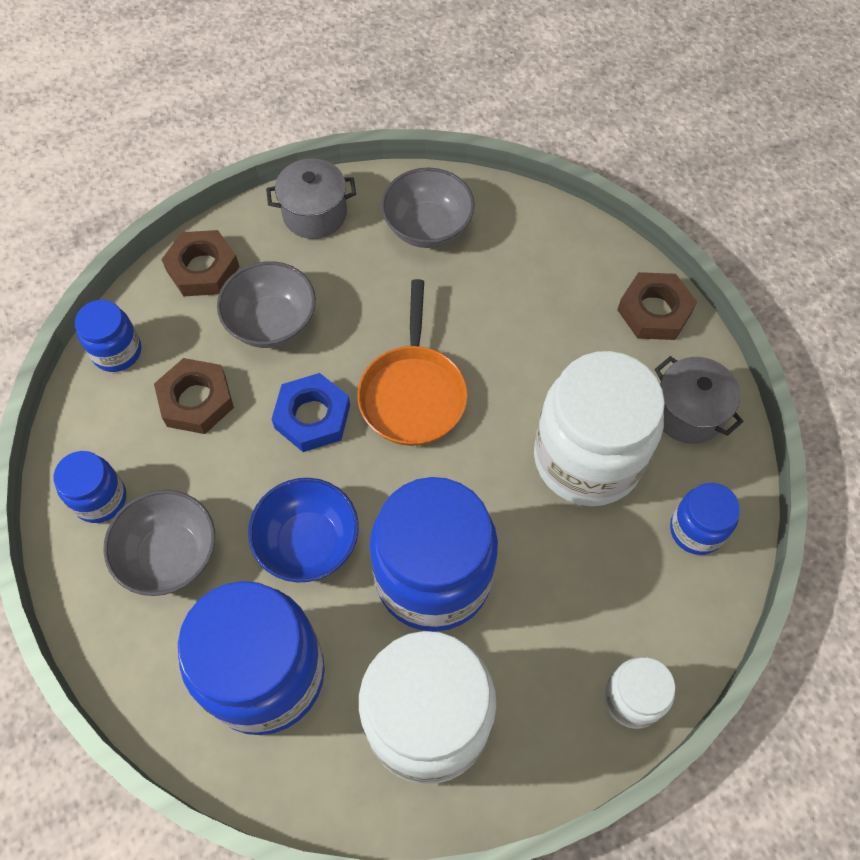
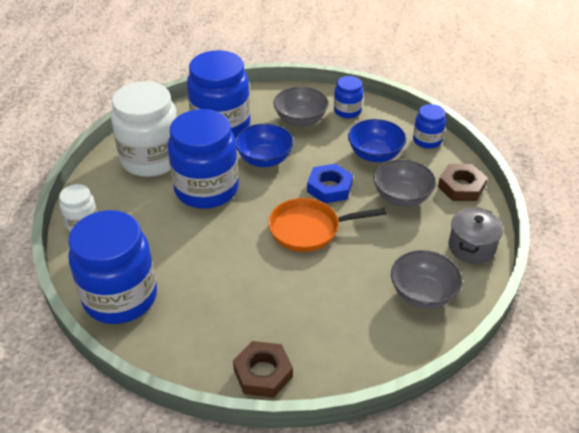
camera: 125 degrees right, 20 degrees down
brown nut [154,358,234,434] -> blue bowl [348,119,406,162]
orange pan [357,279,468,446] -> orange pan turned 45 degrees counterclockwise [268,198,386,252]
white jar [534,351,665,506] -> none
grey pot [654,356,743,444] -> none
blue jar [670,483,740,555] -> blue jar [68,210,157,324], size x2.05

